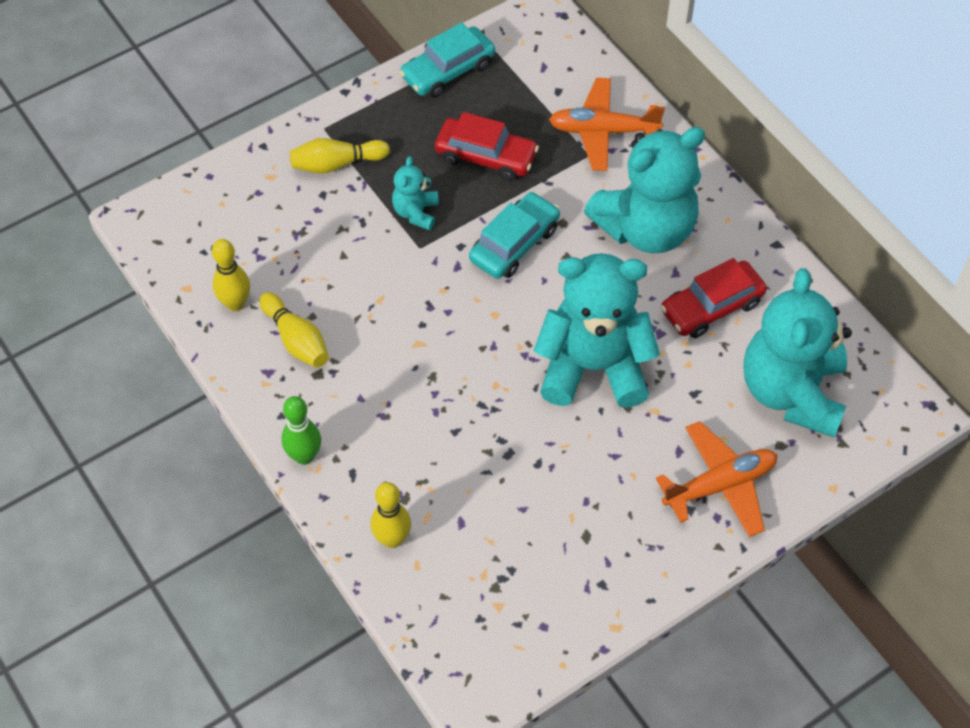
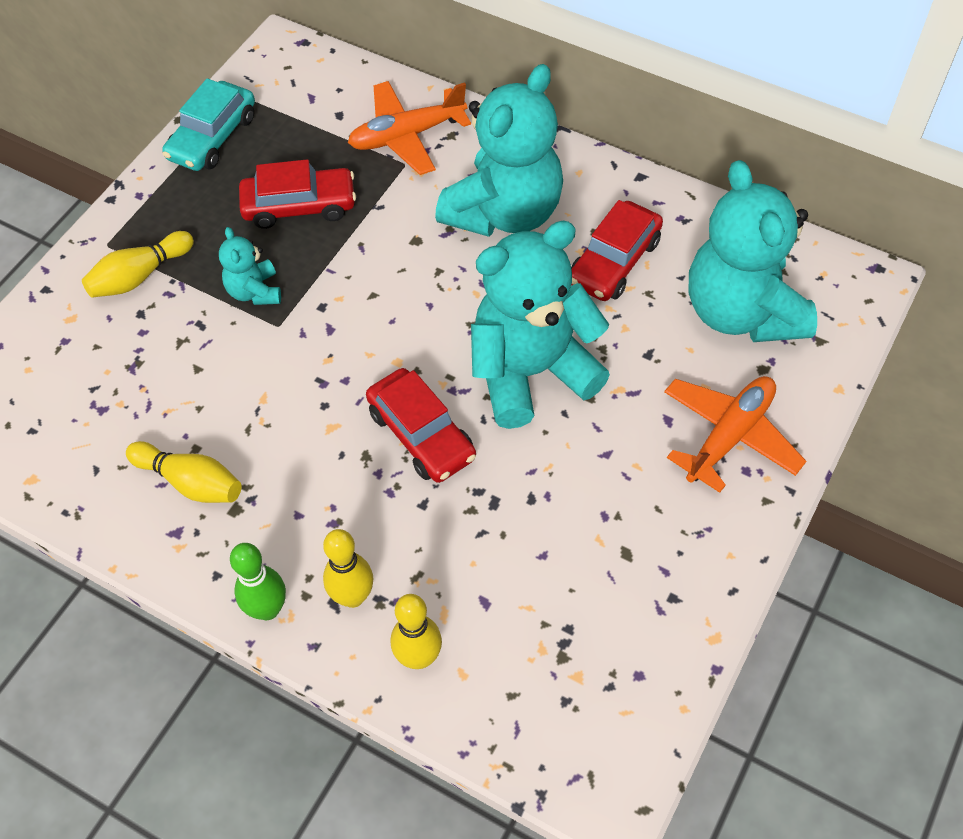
camera: 25 degrees left, 0 degrees up
yellow bowling pin [212,239,250,311] -> yellow bowling pin moved to [323,529,373,608]
turquoise car [469,192,560,279] -> none
none -> red car [366,368,476,483]

